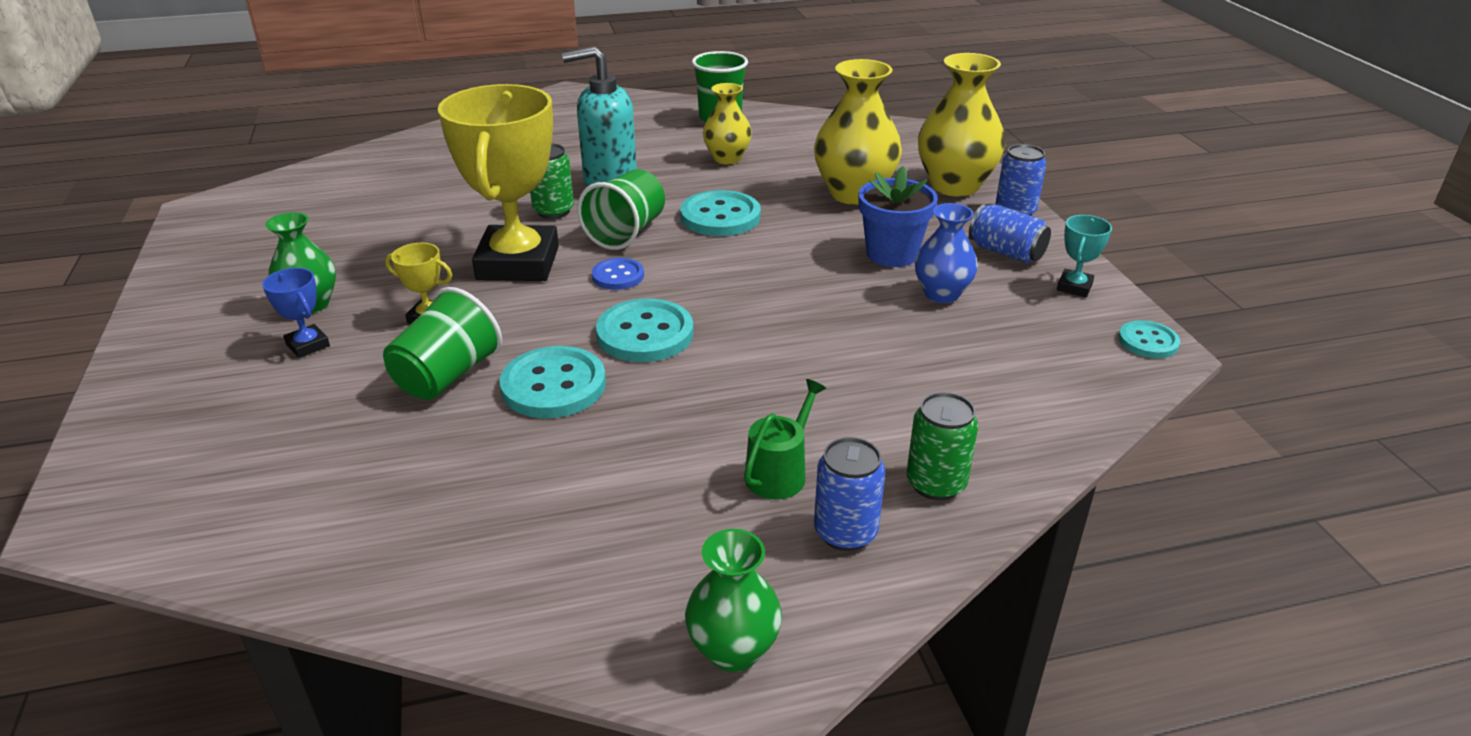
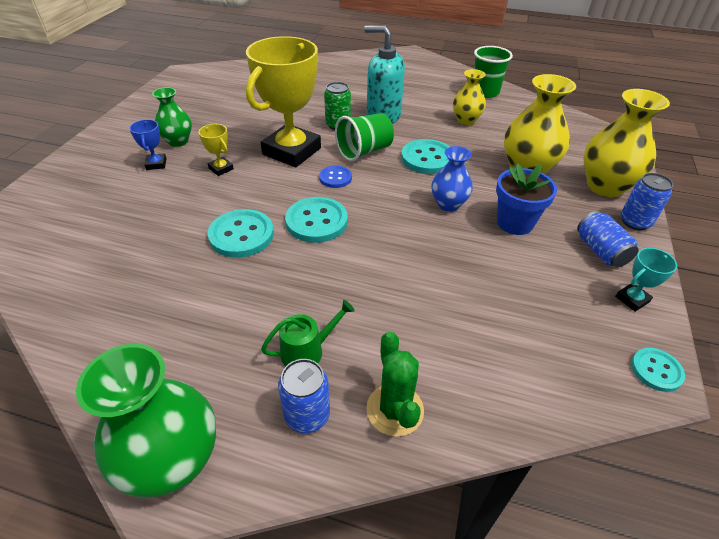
camera: 30 degrees right, 10 degrees up
green cup [383,287,502,400] -> none
green vase [685,529,782,672] -> green vase [76,344,216,498], size x1.65
green can [907,392,978,501] -> green cactus [366,332,424,437]
blue vase [915,203,978,303] -> blue vase moved to [432,146,473,212]

